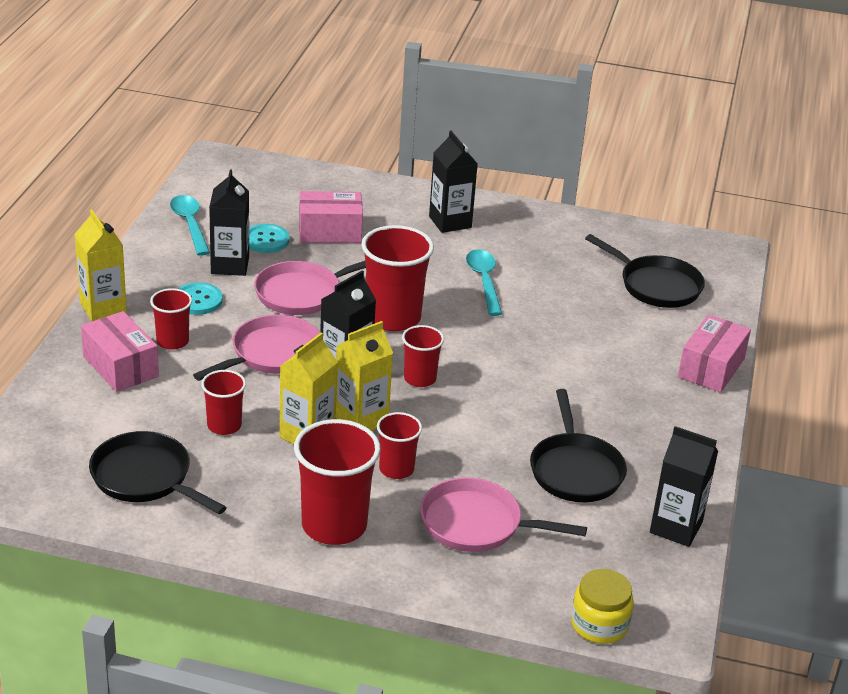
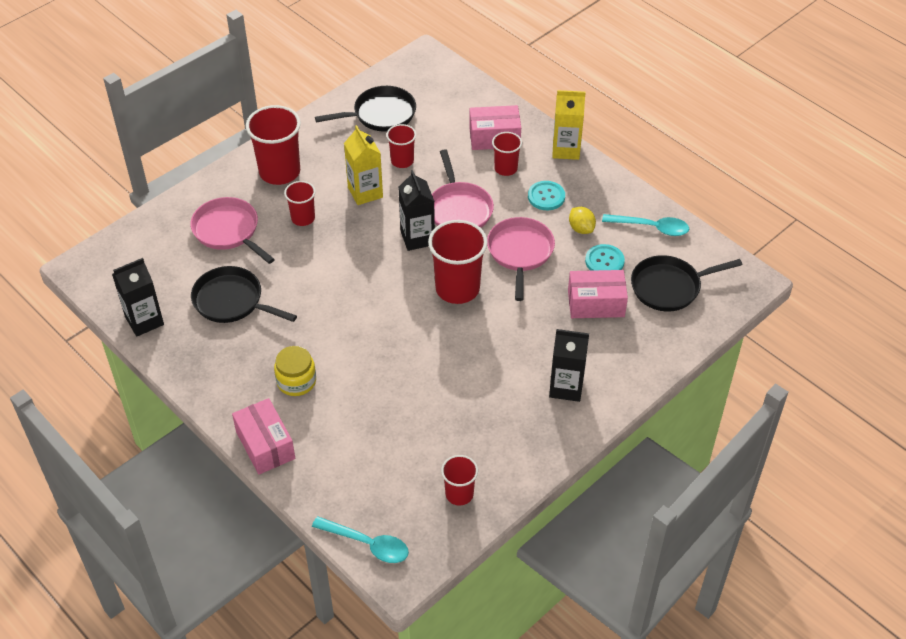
camera: 125 degrees right, 15 degrees up
black carton [209,169,249,276] -> yellow lemon [569,207,596,234]
pink box [299,191,363,243] -> pink box turned 60 degrees clockwise [568,270,628,318]
yellow carton [336,321,393,431] -> none
red cup [402,325,444,387] -> red cup moved to [441,455,478,506]
pink pan [420,478,587,552] -> pink pan turned 90 degrees counterclockwise [190,197,275,264]
turquoise spoon [466,249,502,316] -> turquoise spoon moved to [312,516,409,563]
yellow jar [571,569,634,644] -> yellow jar moved to [274,346,316,396]
black pan [585,234,705,308] -> black pan moved to [631,255,742,312]

